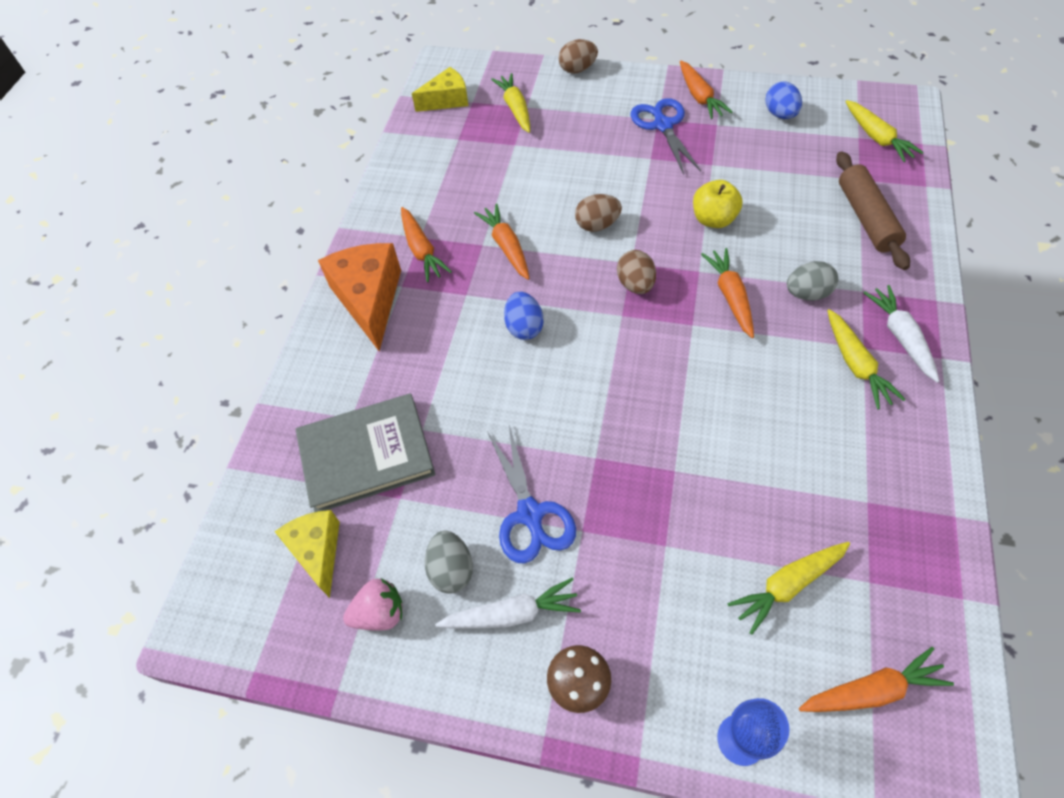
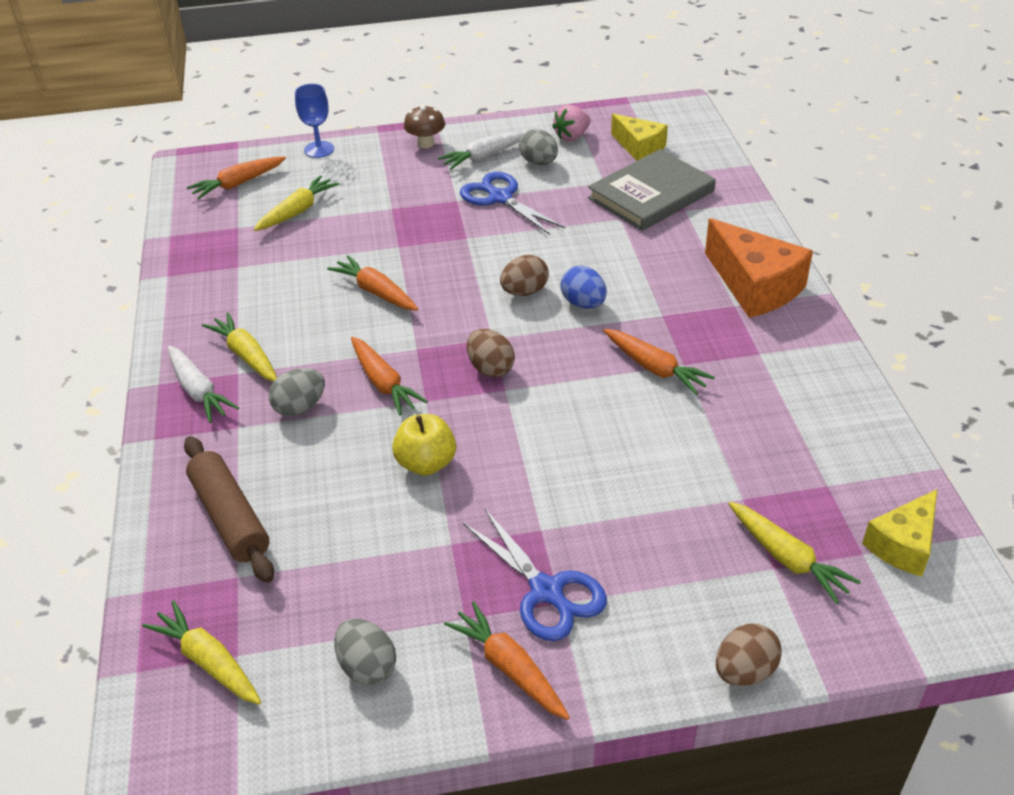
camera: 155 degrees right, 15 degrees down
orange carrot [401,207,452,282] -> orange carrot moved to [327,255,418,311]
brown egg [575,194,622,232] -> brown egg moved to [500,255,549,296]
blue egg [766,81,802,119] -> grey egg [334,619,396,685]

